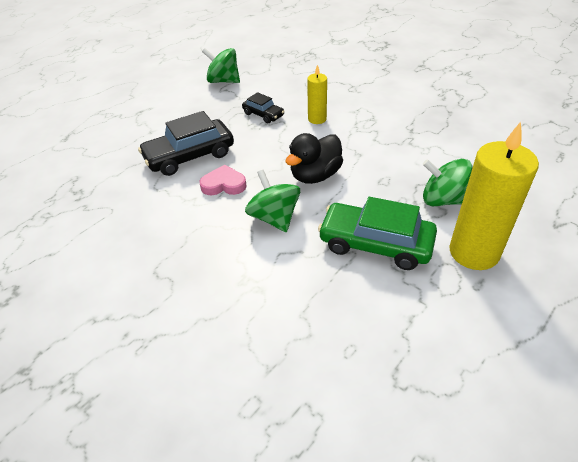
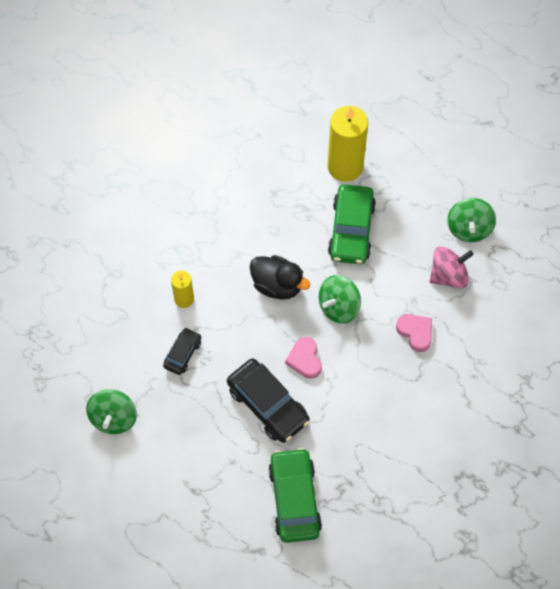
camera: 105 degrees left, 20 degrees up
green spinning top [423,159,473,206] -> green spinning top moved to [447,198,496,242]
none -> green car [268,448,322,543]
none -> pink heart [396,314,432,352]
none -> pink spinning top [429,246,474,288]

